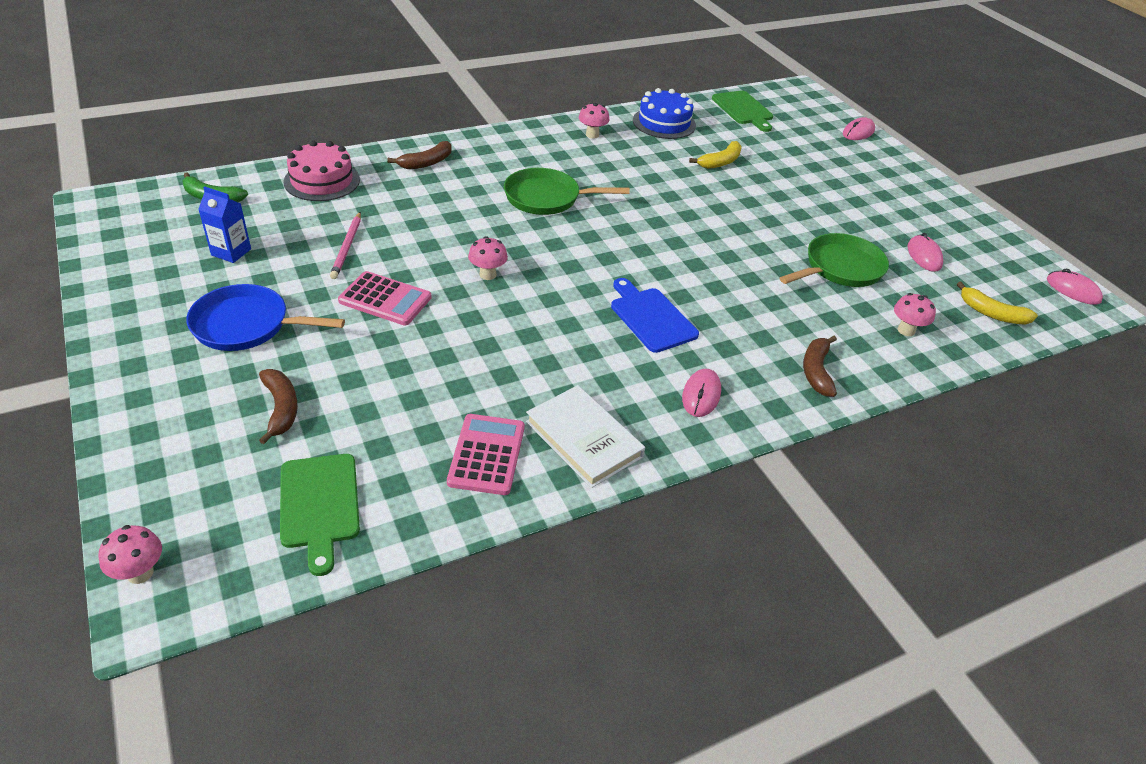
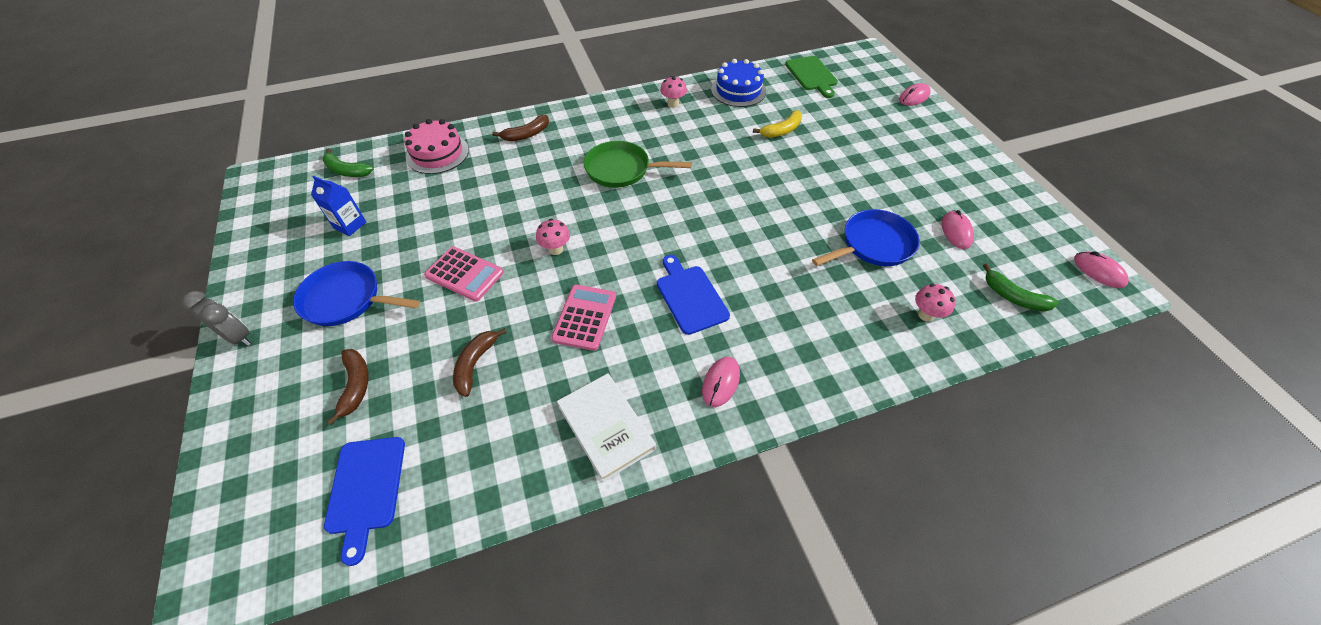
camera: 10 degrees right, 10 degrees up
pink mushroom [98,525,162,584] -> none
green cutting board [280,454,360,576] -> blue cutting board [324,437,405,566]
pink pencil [330,212,361,279] -> none
pink calculator [447,414,525,495] -> pink calculator moved to [551,285,616,351]
green pan [780,233,889,287] -> blue pan [812,209,920,266]
brown banana [803,336,837,397] -> brown banana moved to [453,328,507,397]
yellow banana [957,282,1038,325] -> green banana [983,263,1059,312]
none -> grey clock [182,291,251,346]

